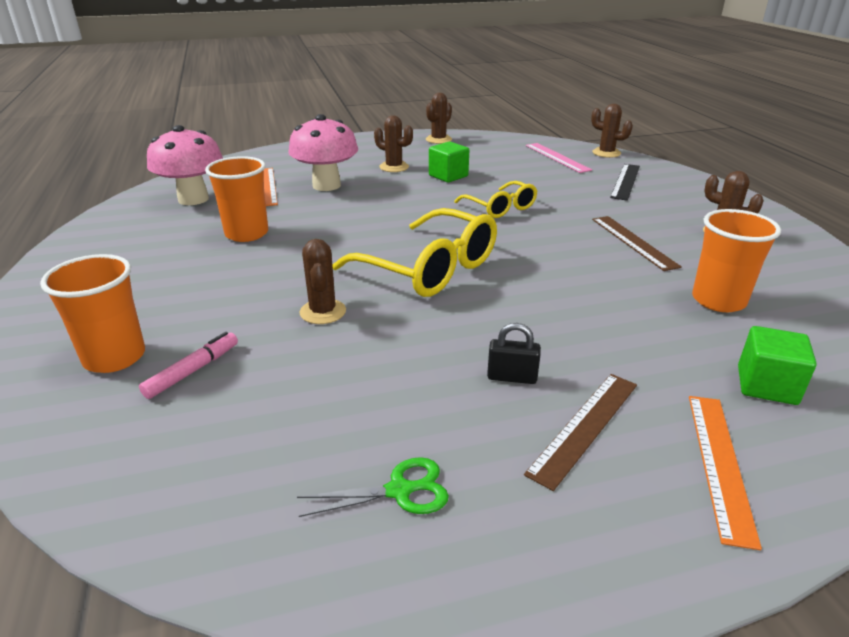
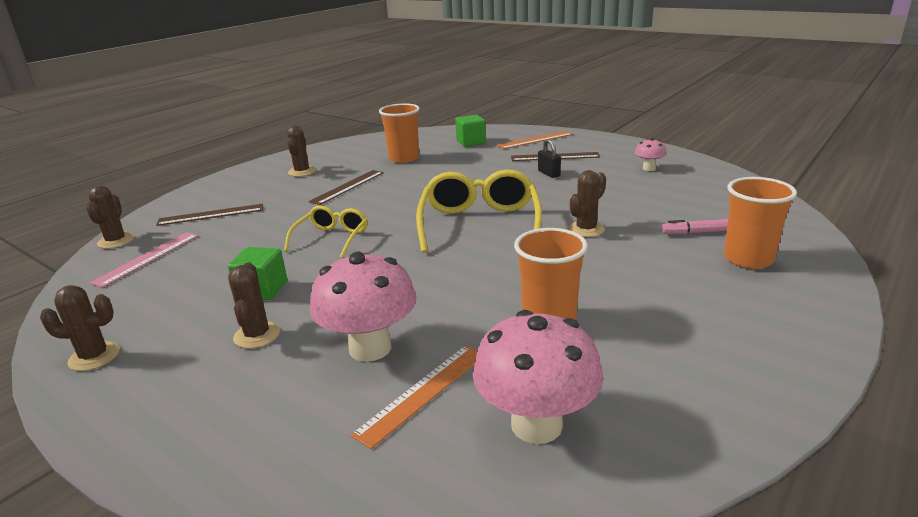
camera: 125 degrees left, 5 degrees down
green scissors [297,457,449,517] -> pink mushroom [635,138,667,171]
black ruler [610,164,640,201] -> brown ruler [156,204,263,226]

